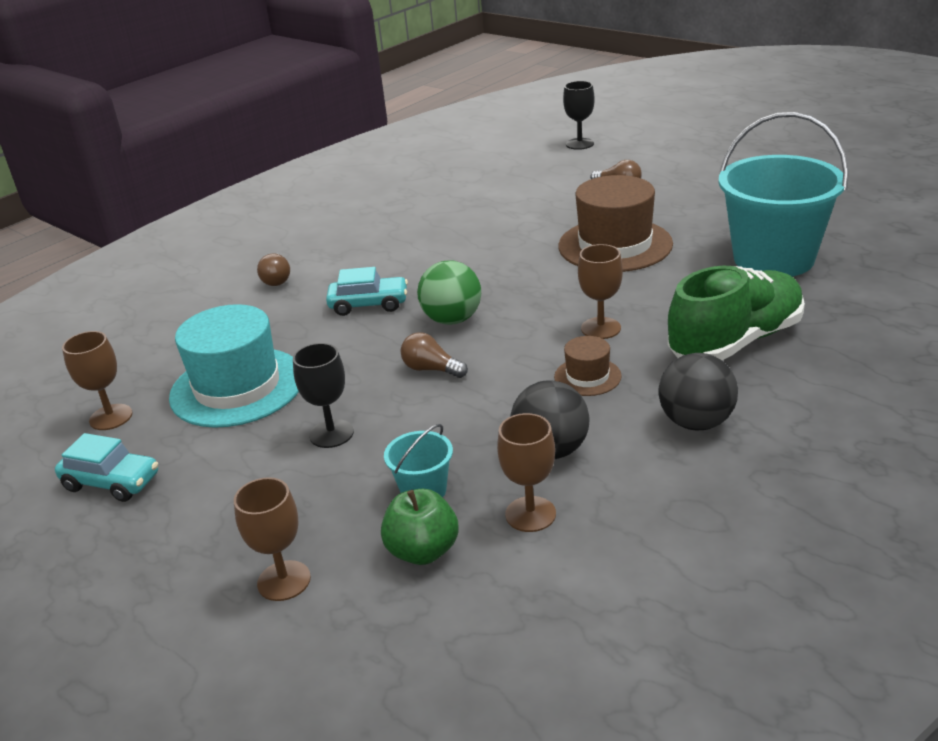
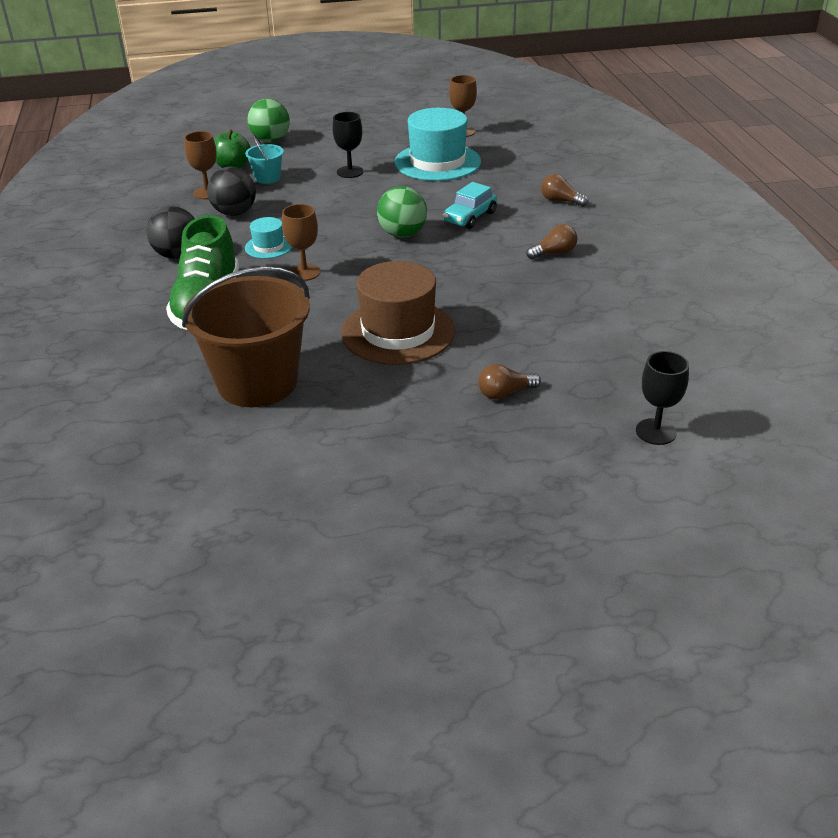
camera: 125 degrees right, 5 degrees up
turquoise car [55,433,158,502] -> none
brown goblet [234,477,311,601] -> green ball [247,99,290,143]
brown light bulb [401,332,468,378] -> brown light bulb moved to [526,224,578,259]
brown hat [554,336,622,396] -> turquoise hat [245,217,292,259]
turquoise bucket [718,112,849,277] -> brown bucket [182,266,310,407]

